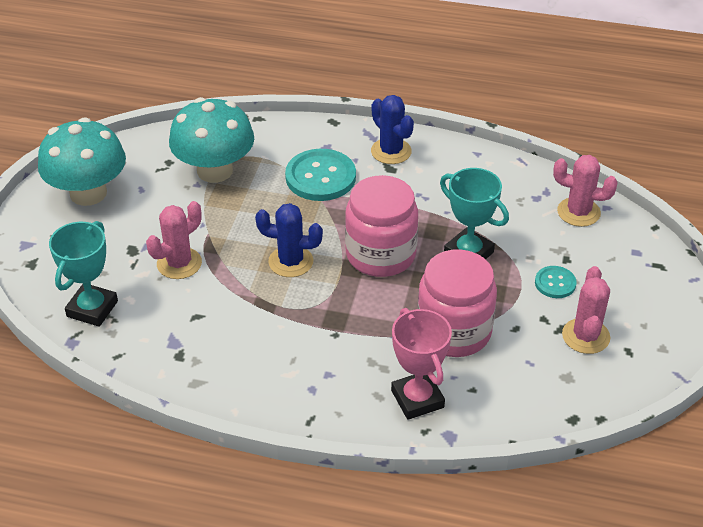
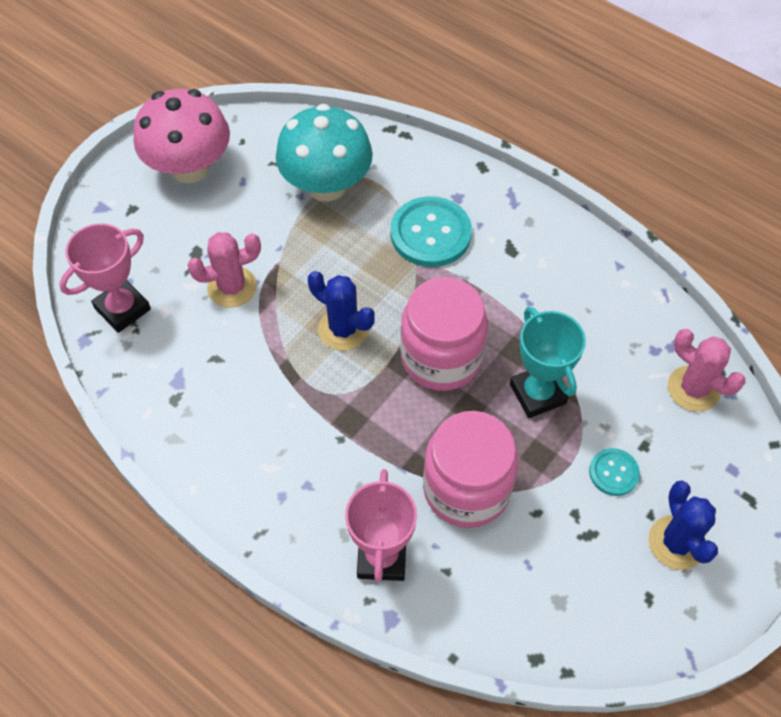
camera: 25 degrees right, 15 degrees up
turquoise mushroom [38,117,126,206] -> pink mushroom [133,89,230,183]
turquoise trophy [49,221,118,327] -> pink trophy [59,223,151,333]
blue cactus [371,95,414,164] -> blue cactus moved to [649,480,718,570]
pink cactus [562,266,610,354] -> none

